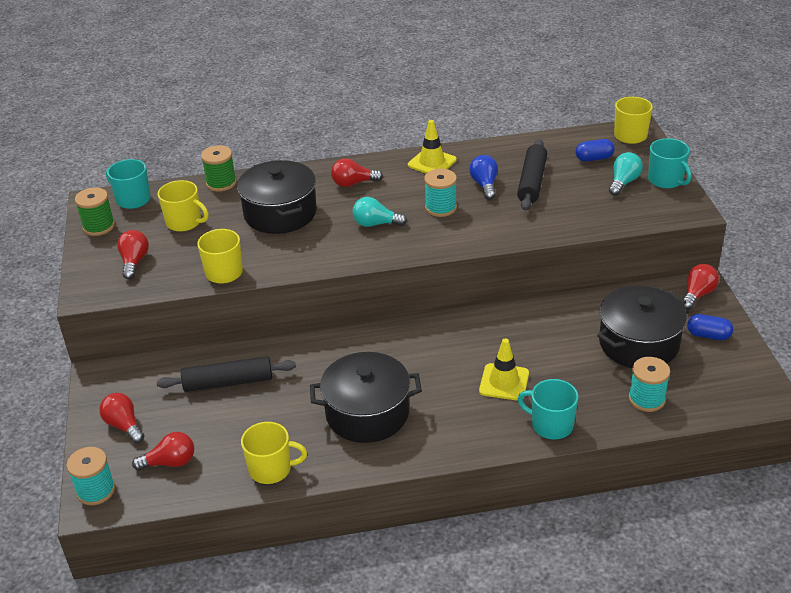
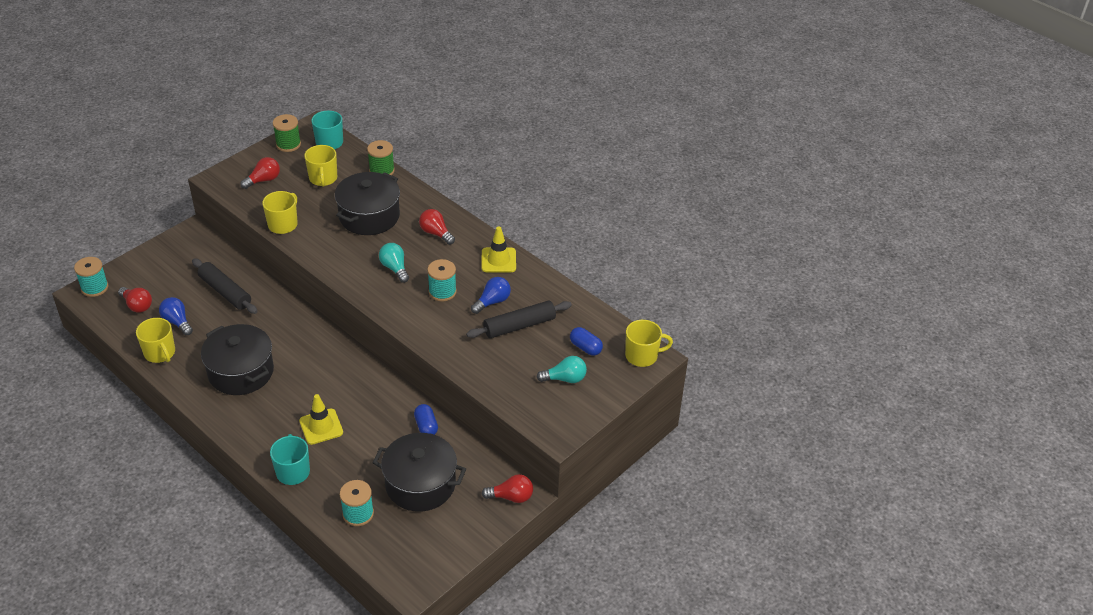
camera: 50 degrees right, 5 degrees up
red light bulb [99,393,144,443] -> none
turquoise mug [648,138,692,189] -> none
blue capsule [687,314,733,340] -> blue capsule moved to [414,404,438,435]
none -> blue light bulb [159,297,193,335]

